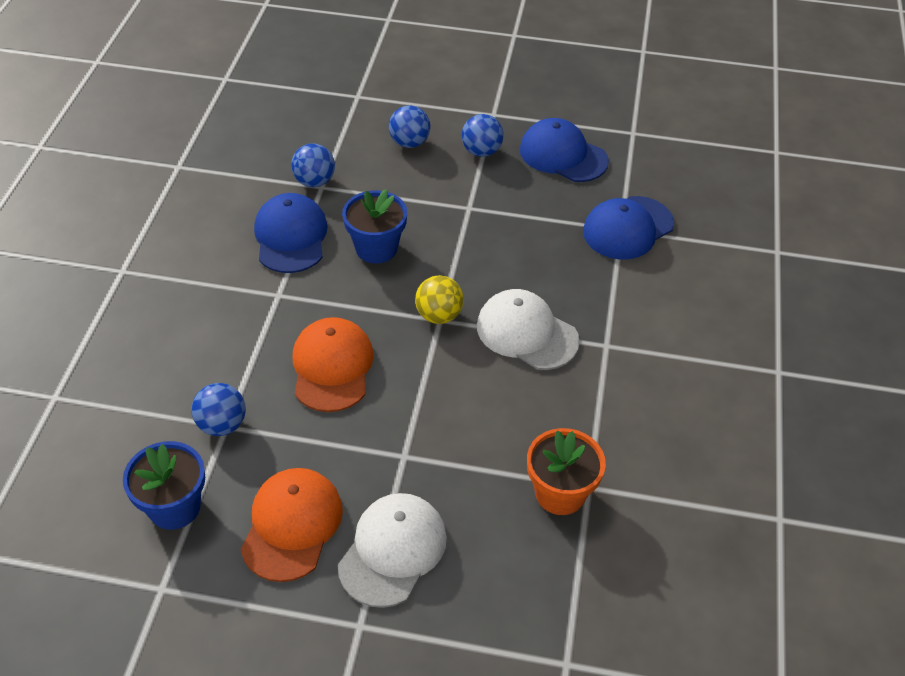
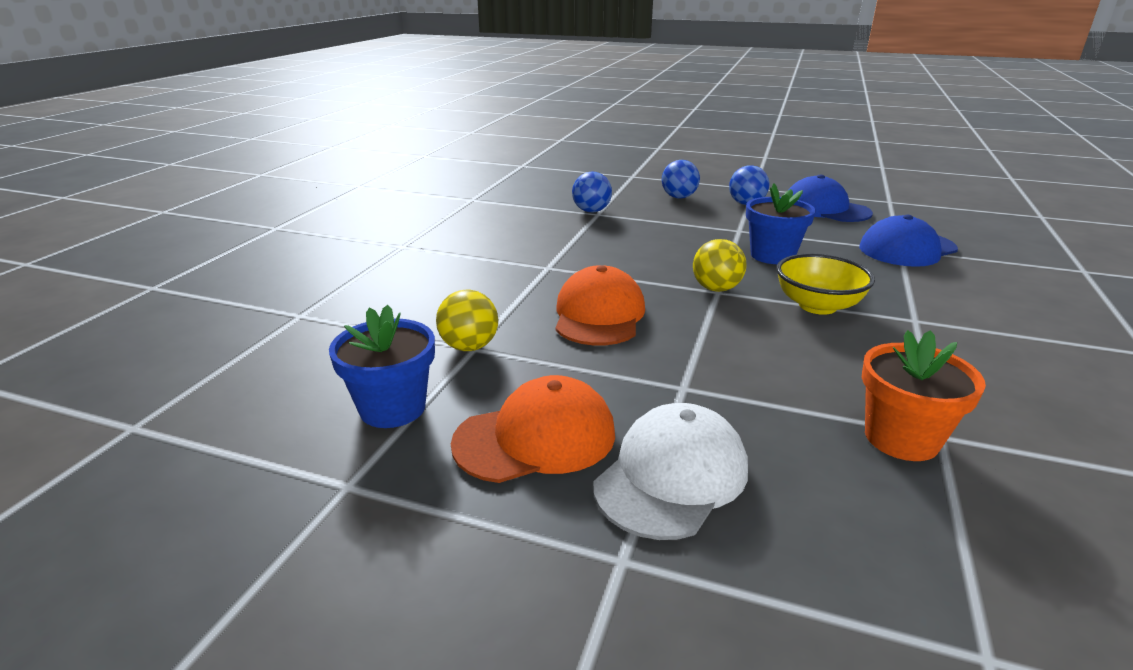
camera: 10 degrees right, 20 degrees down
blue ball [191,383,246,436] -> yellow ball [436,290,498,351]
orange cap [241,468,343,582] -> orange cap turned 45 degrees clockwise [451,375,615,483]
blue cap [254,193,328,273] -> none
blue flower pot [342,189,407,263] -> blue flower pot moved to [746,183,816,264]
white cap [477,289,580,370] -> yellow bowl [776,254,875,315]

